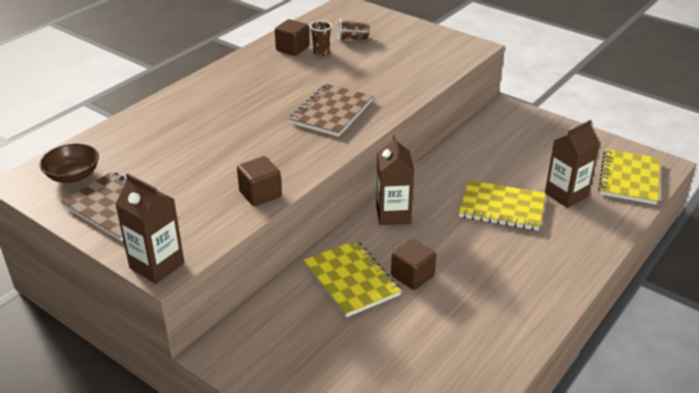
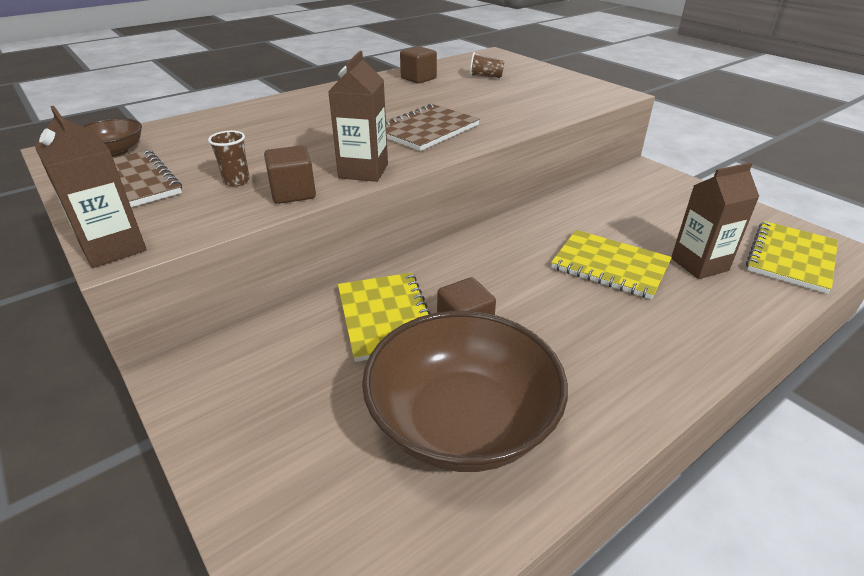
camera: 15 degrees right, 0 degrees up
brown cup [310,21,332,56] -> brown cup moved to [208,130,250,187]
brown carton [376,135,414,225] -> brown carton moved to [328,51,388,182]
none -> brown bowl [362,311,568,472]

